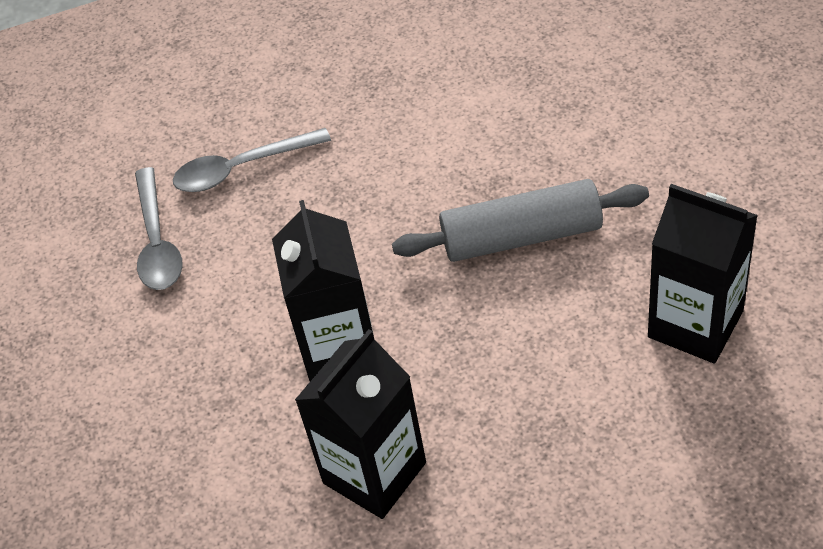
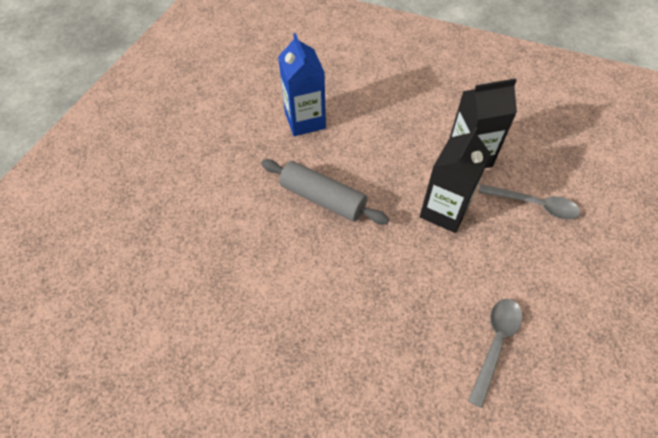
camera: 145 degrees left, 5 degrees up
grey spoon [173,128,331,192] -> grey spoon moved to [478,184,580,219]
black carton [648,184,758,364] -> blue carton [278,33,326,136]

